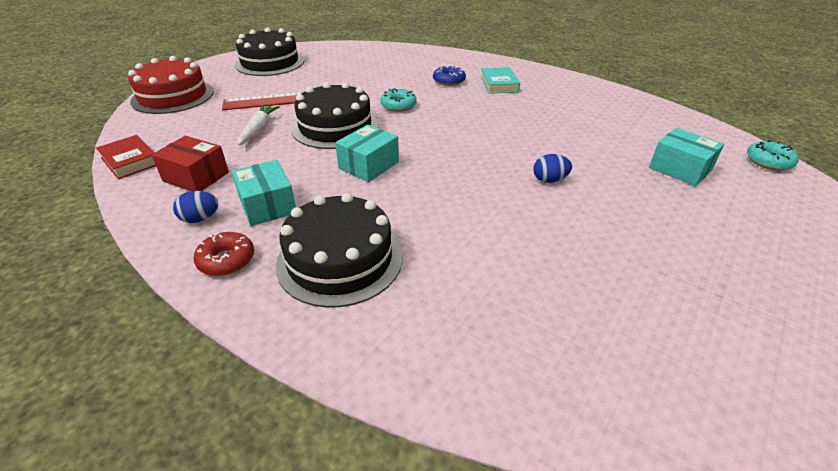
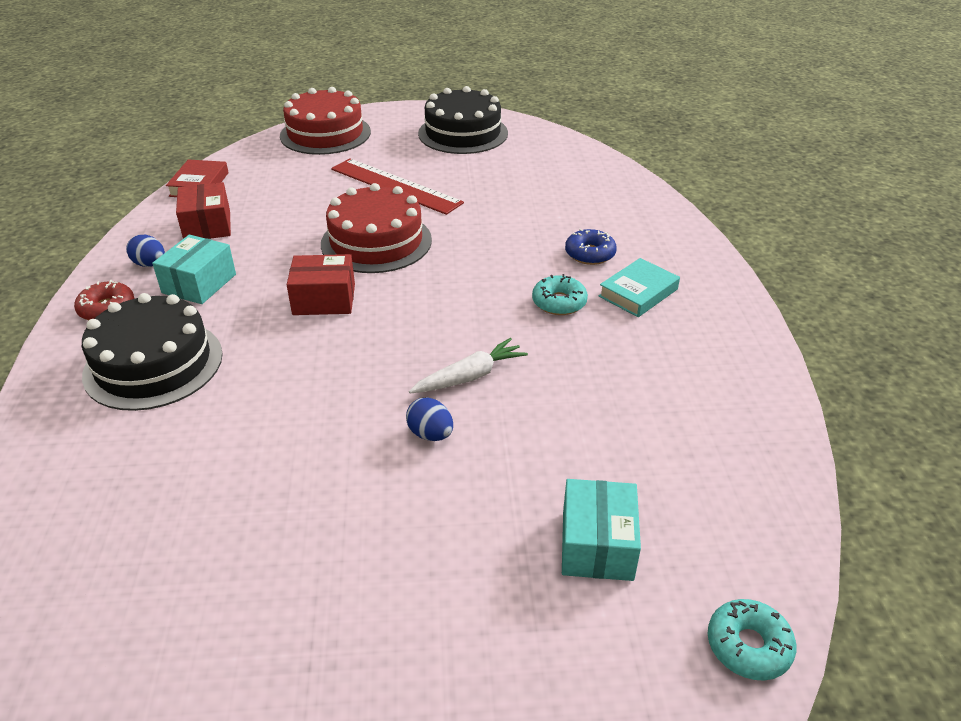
camera: 50 degrees right, 0 degrees up
white carrot [238,105,280,145] -> white carrot moved to [409,338,528,393]
black cake [291,82,379,149] -> red cake [321,183,432,273]
turquoise box [335,124,399,182] -> red box [287,254,355,315]
turquoise donut [380,88,417,112] -> turquoise donut moved to [532,274,588,315]

